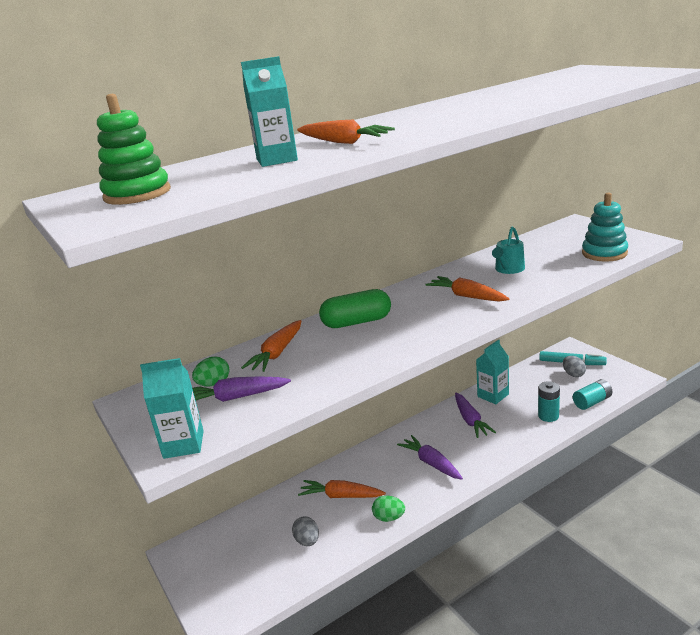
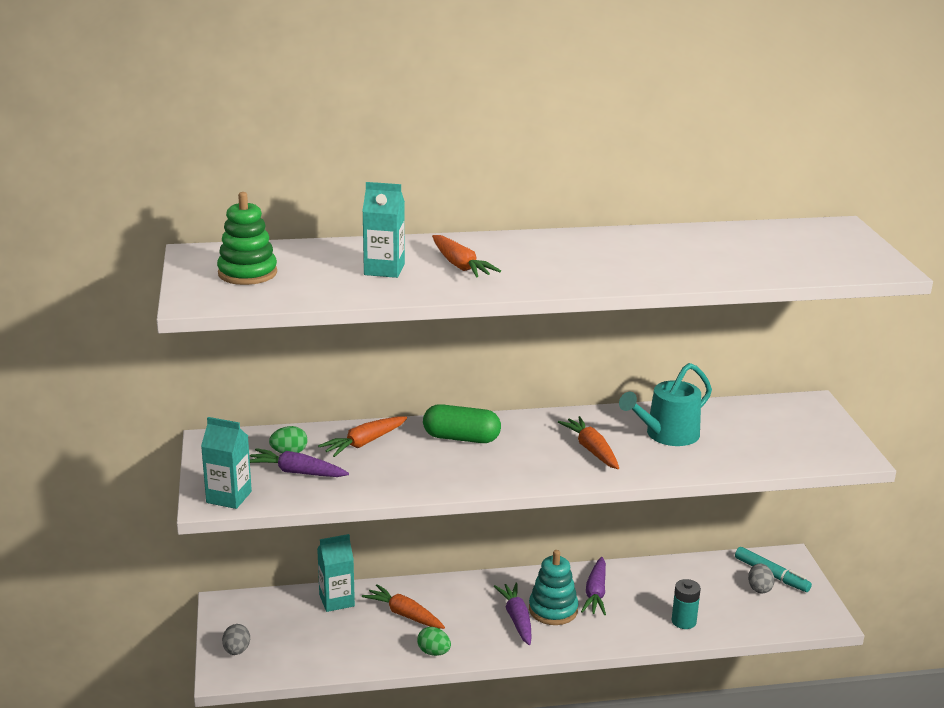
camera: 20 degrees right, 0 degrees up
grey egg [292,516,319,546] -> grey egg moved to [222,624,250,655]
turquoise carton [476,339,509,404] -> turquoise carton moved to [317,534,355,612]
turquoise watering can [492,227,525,274] -> turquoise watering can [619,363,712,446], size x1.52
turquoise battery [573,379,612,410] -> none
turquoise stacking toy [582,192,628,262] -> turquoise stacking toy moved to [529,550,578,625]

